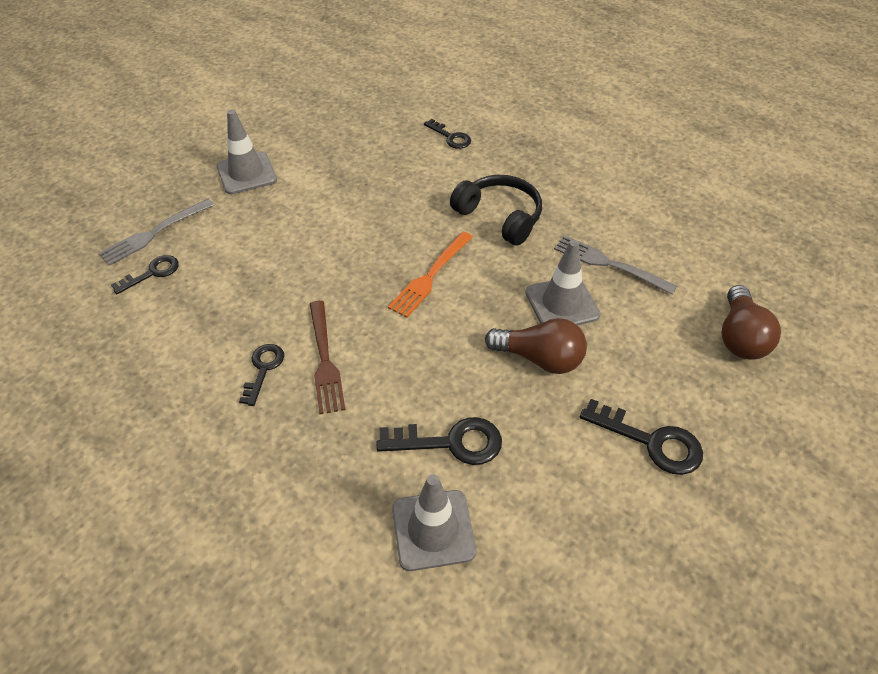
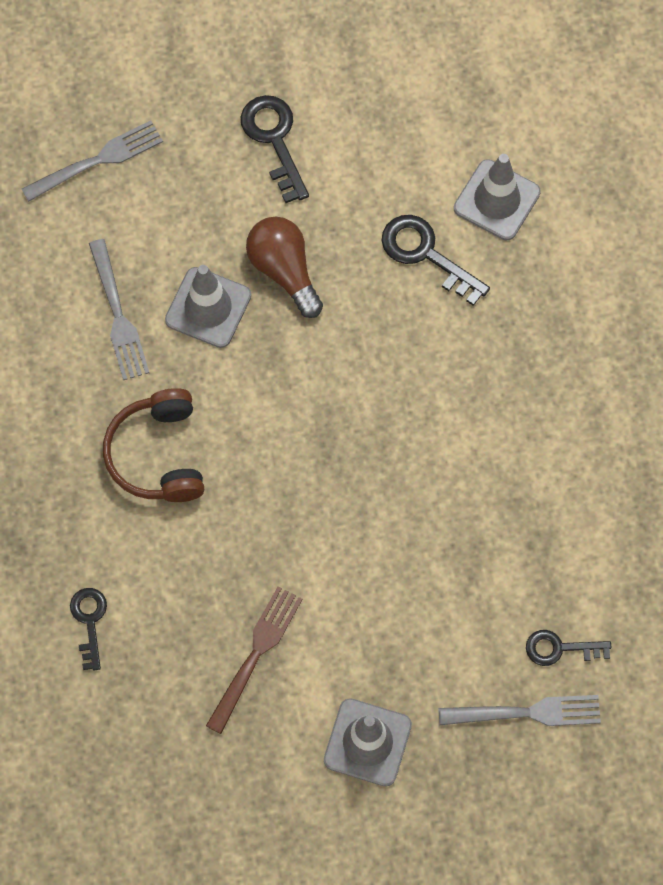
camera: 140 degrees left, 20 degrees up
black key [239,344,284,406] -> none
brown fork [310,301,345,414] -> brown fork moved to [206,586,303,734]
orange fork [388,232,473,317] -> none
black headphones [450,175,542,246] -> brown headphones [103,388,204,502]
brown light bulb [721,285,781,360] -> grey fork [22,121,163,202]

